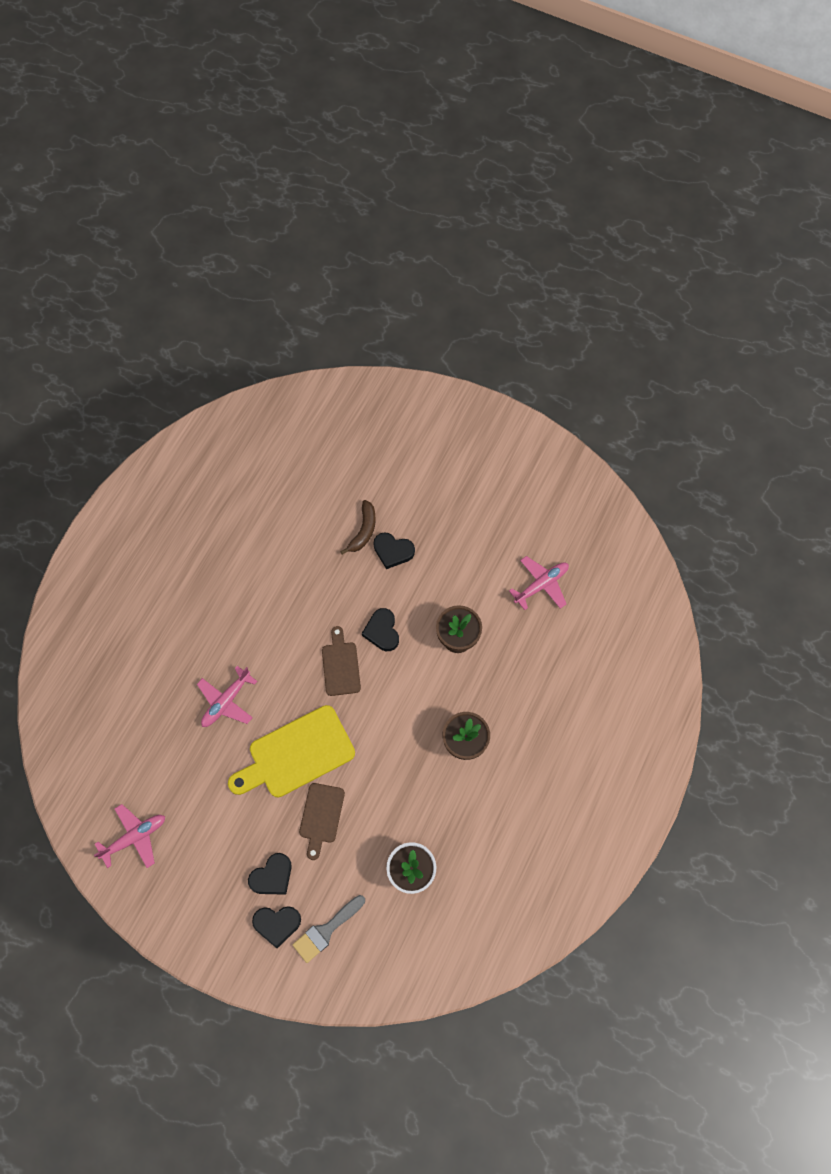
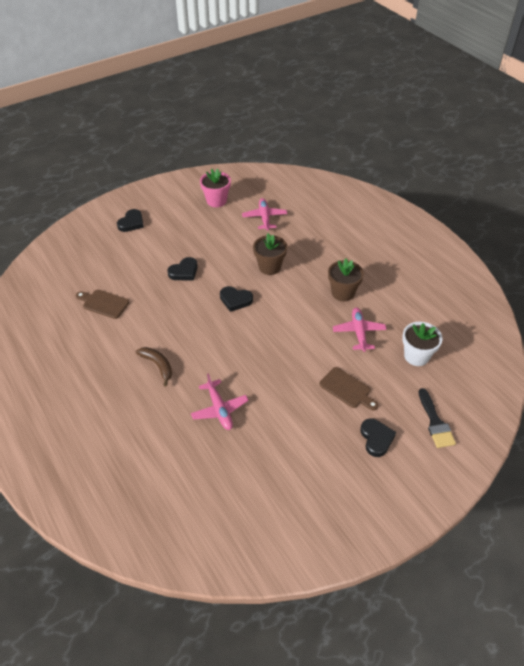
camera: 60 degrees left, 20 degrees down
pink plane [94,804,165,868] -> pink plane moved to [333,308,387,352]
yellow cutting board [228,705,355,797] -> none
black heart [252,906,301,948] -> black heart moved to [117,209,144,232]
grey brush [293,895,365,963] -> black brush [419,388,456,448]
brown cutting board [322,626,361,696] -> brown cutting board moved to [76,290,129,319]
brown banana [340,500,376,554] -> brown banana moved to [136,347,172,386]
none -> pink flower pot [200,168,231,207]

